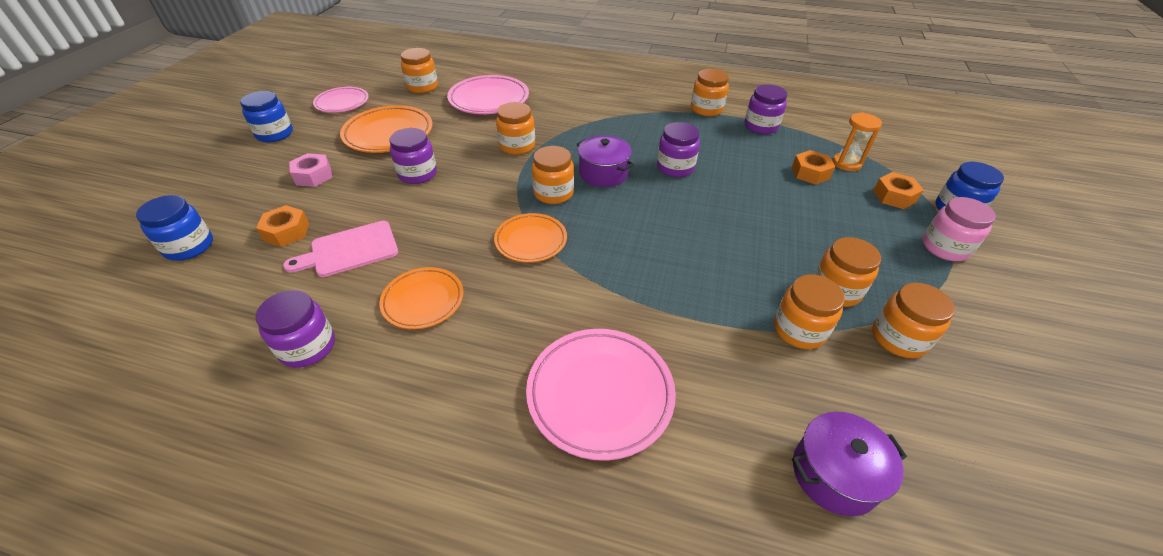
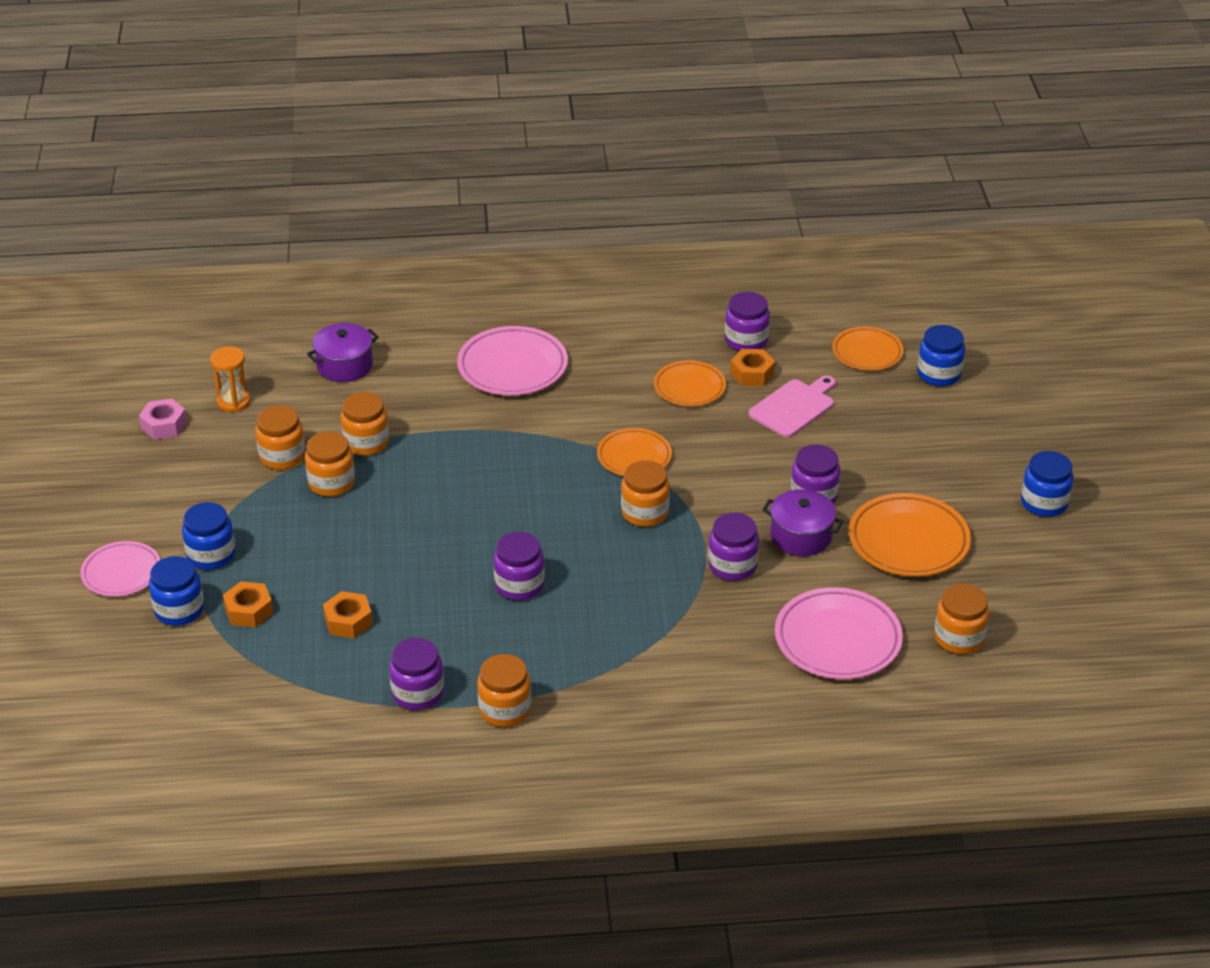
camera: 160 degrees right, 5 degrees down
orange nut [256,205,309,247] -> orange nut moved to [730,349,775,386]
pink nut [289,153,332,187] -> pink nut moved to [139,398,187,440]
pink plate [313,87,369,113] -> pink plate moved to [80,541,160,597]
orange jar [496,102,535,155] -> purple jar [708,513,759,581]
purple pot [577,135,634,187] -> purple pot moved to [762,489,844,556]
orange hourglass [833,112,882,171] -> orange hourglass moved to [210,346,250,412]
pink jar [922,197,996,261] -> blue jar [182,502,235,570]
none -> orange plate [832,327,903,371]

